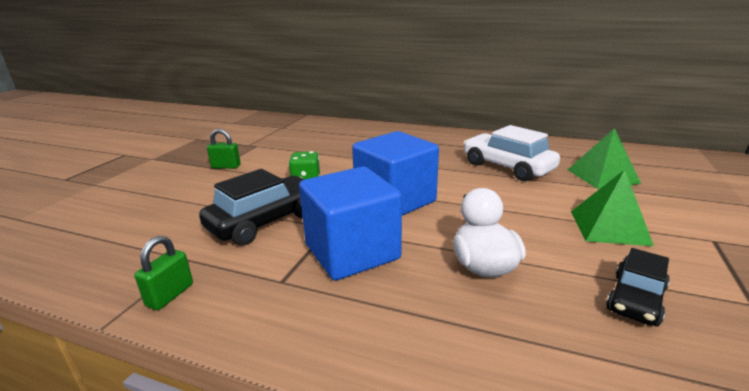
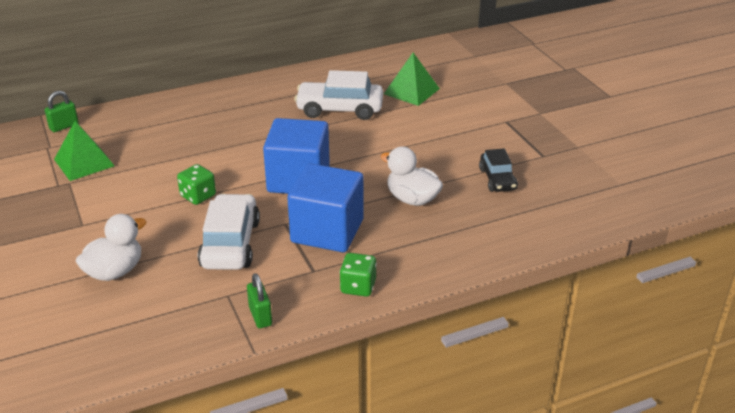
camera: 45 degrees left, 10 degrees up
black car [199,169,304,245] -> white car [198,194,260,270]
green padlock [207,129,241,169] -> green padlock moved to [45,91,79,132]
green pyramid [571,170,654,246] -> green pyramid moved to [54,121,115,181]
none -> white duck [76,214,146,281]
none -> green dice [340,253,377,297]

